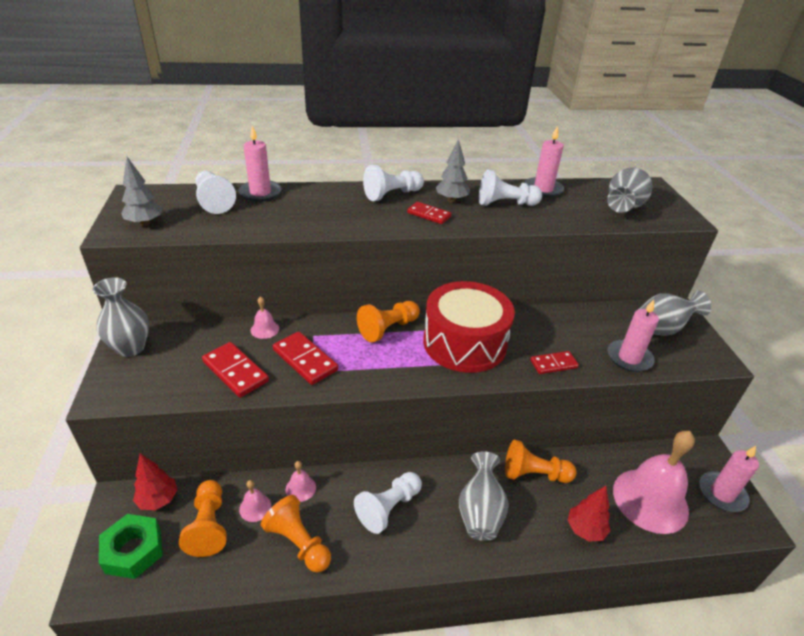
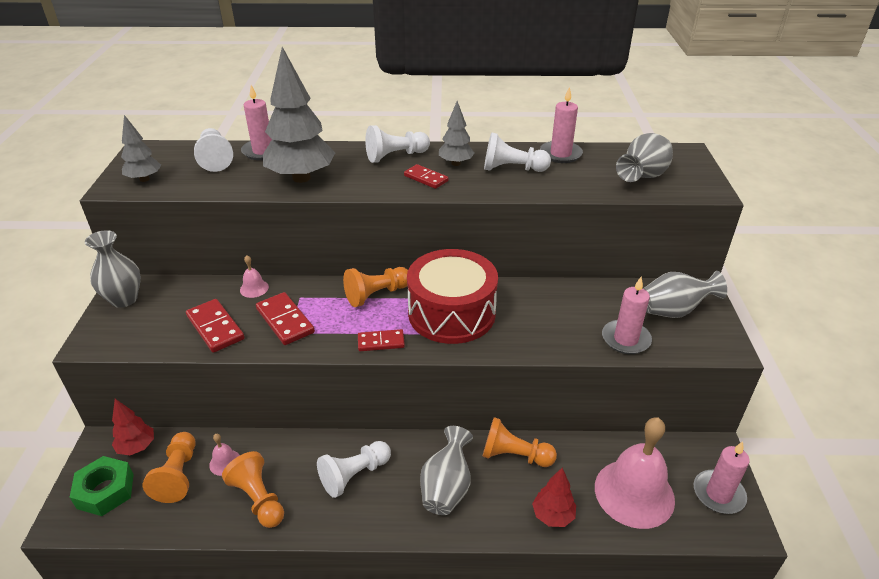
camera: 10 degrees right, 0 degrees up
pink bell [286,461,316,502] -> none
red domino [530,351,579,374] -> red domino moved to [358,329,405,351]
none -> grey tree [263,47,335,183]

